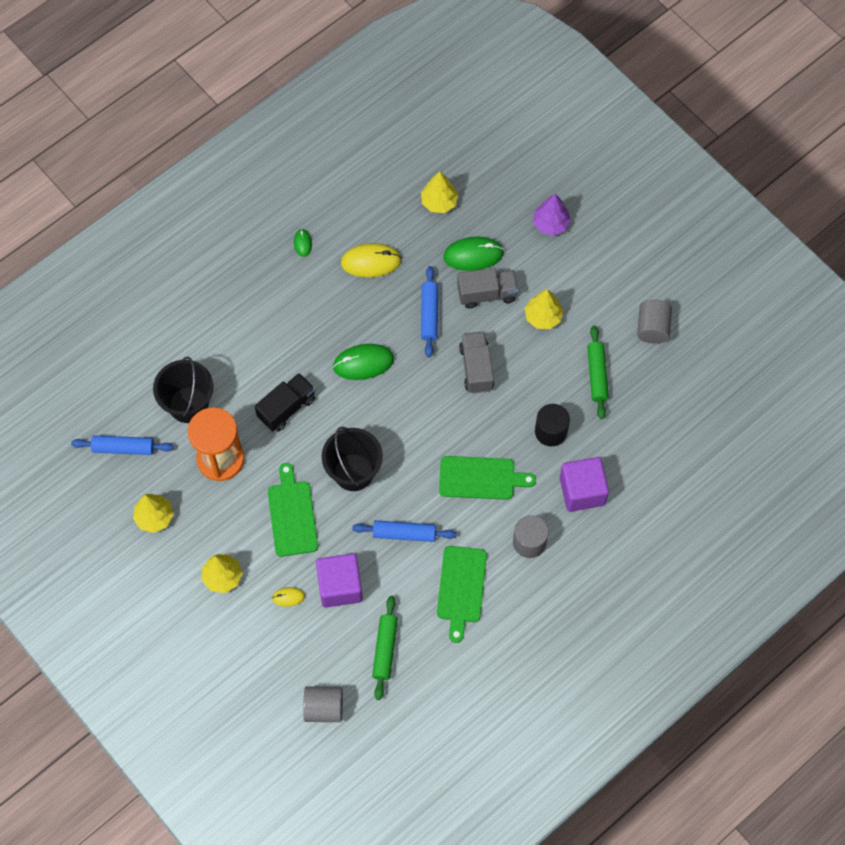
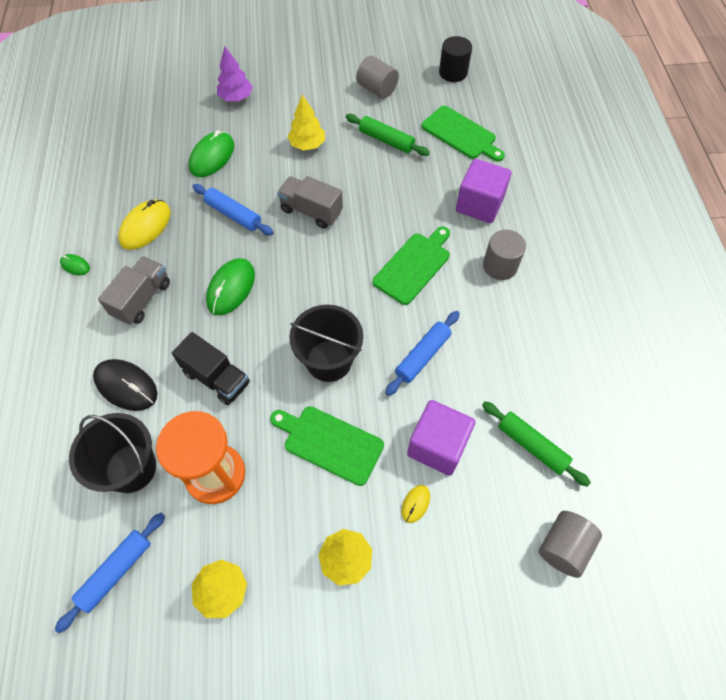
camera: 55 degrees left, 5 degrees down
black truck [255,373,315,431] -> black truck turned 135 degrees clockwise [172,332,250,405]
yellow tree [421,172,459,213] -> none
green cutting board [437,546,487,643] -> green cutting board moved to [422,106,505,162]
grey truck [457,268,518,308] -> grey truck moved to [98,256,170,325]
black cylinder [535,404,570,446] -> black cylinder moved to [439,36,472,82]
none -> black mouse [93,359,157,411]

